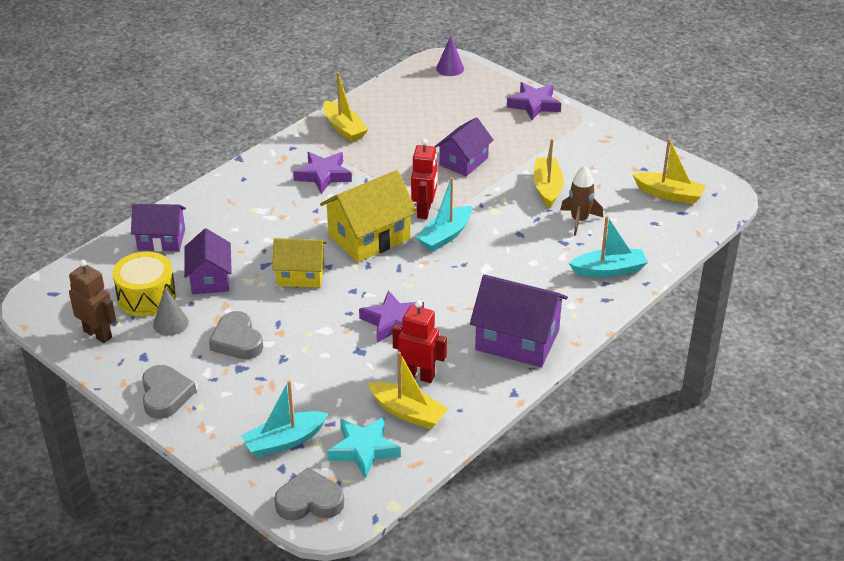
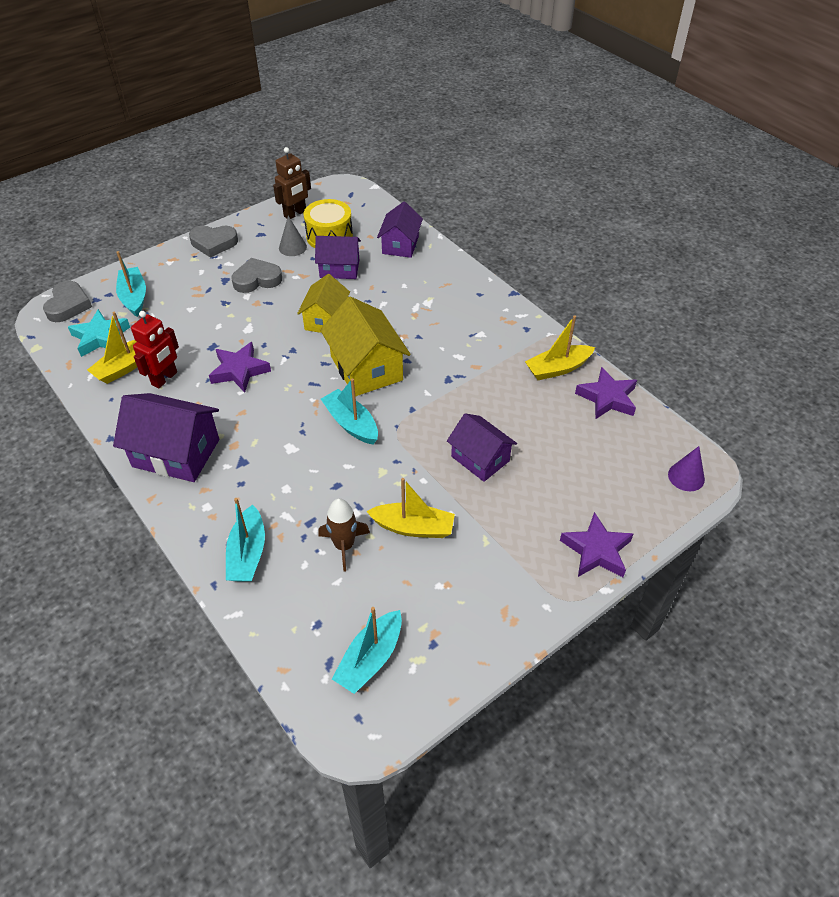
camera: 100 degrees right, 10 degrees up
purple star [293,152,352,194] -> purple star moved to [575,367,637,419]
red robot [411,139,437,219] -> none
purple house [470,274,568,367] -> purple house turned 75 degrees clockwise [113,393,219,482]
yellow boat [632,138,706,204] -> turquoise boat [332,607,402,694]

